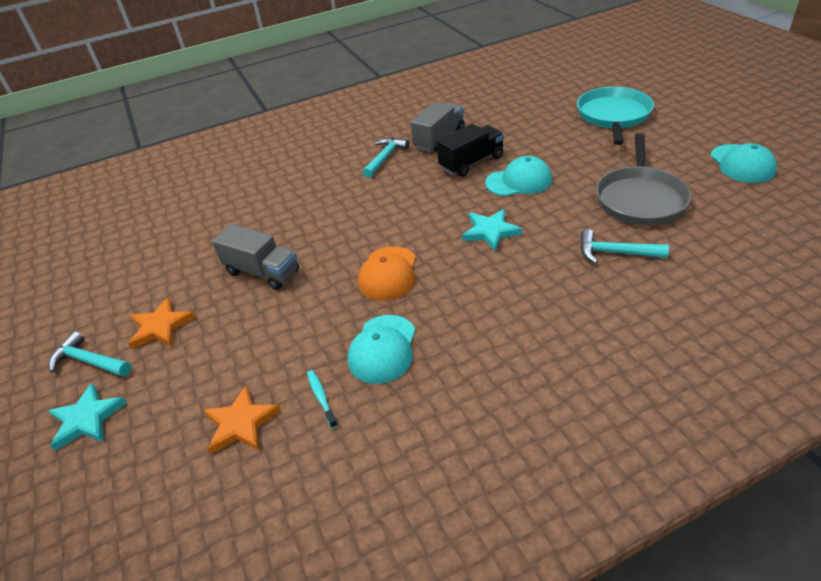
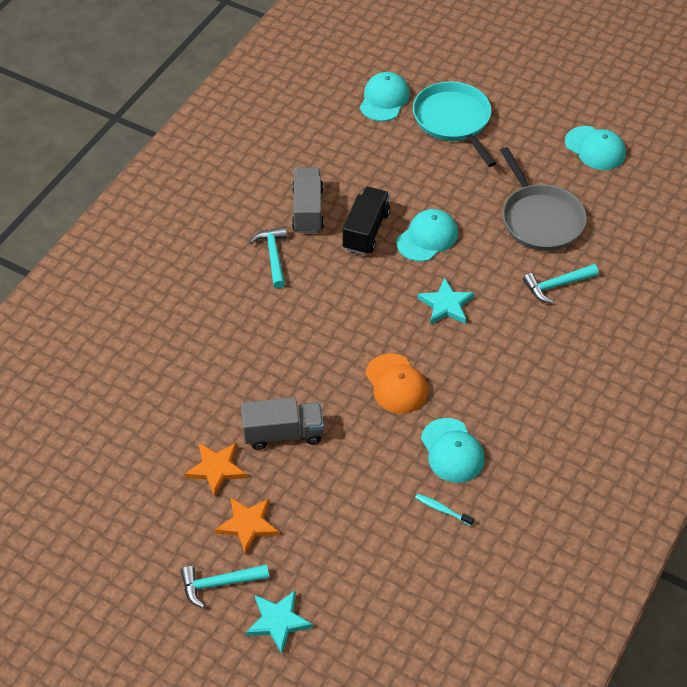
camera: 40 degrees left, 10 degrees up
orange star [204,386,281,454] -> orange star moved to [184,443,247,497]
none -> turquoise cap [360,72,410,121]

